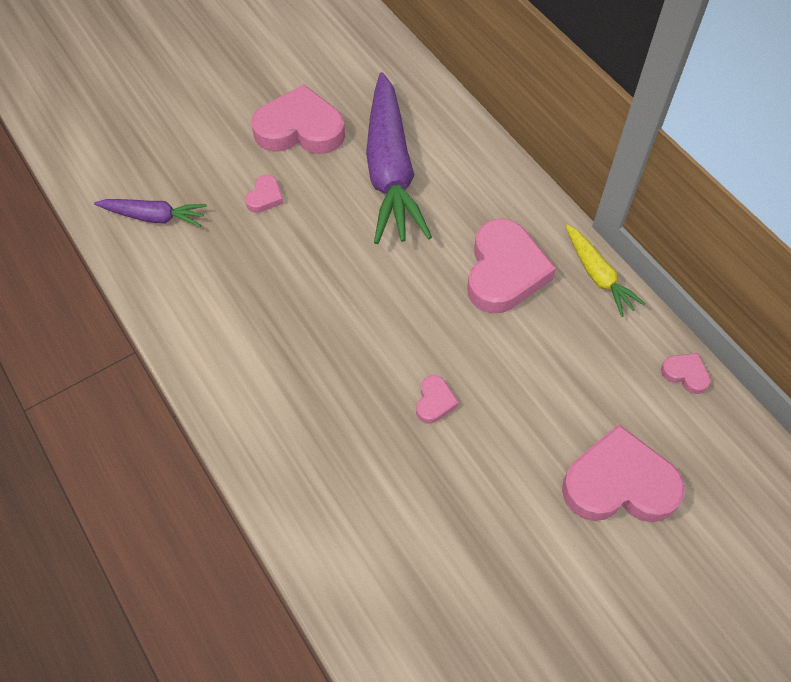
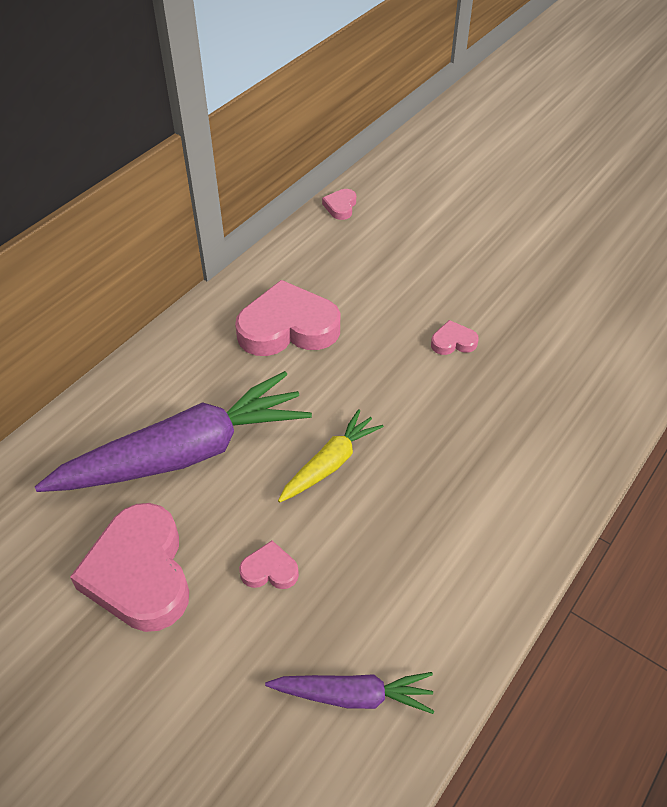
camera: 110 degrees left, 10 degrees down
purple carrot [94,199,207,227] -> purple carrot turned 105 degrees clockwise [265,672,434,714]
pink heart [562,424,685,522] -> none
yellow carrot [566,224,645,317] -> yellow carrot moved to [278,409,384,503]

